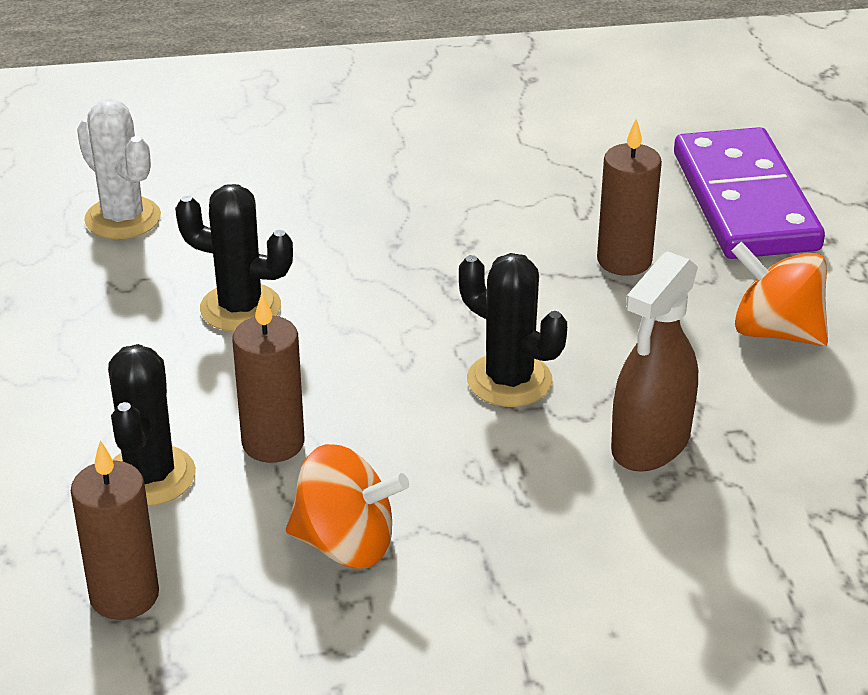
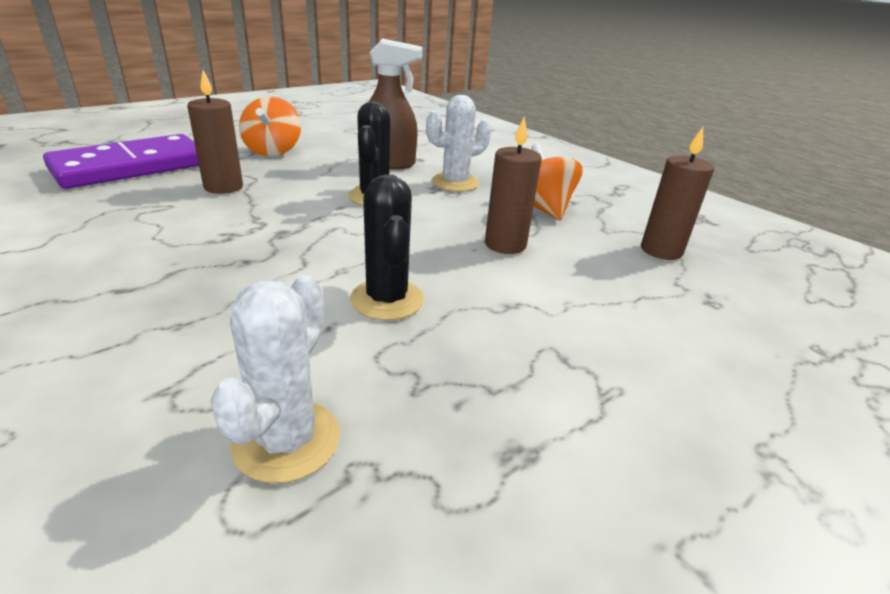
camera: 125 degrees left, 5 degrees down
black cactus [108,344,196,506] -> none
none -> white cactus [426,95,492,192]

